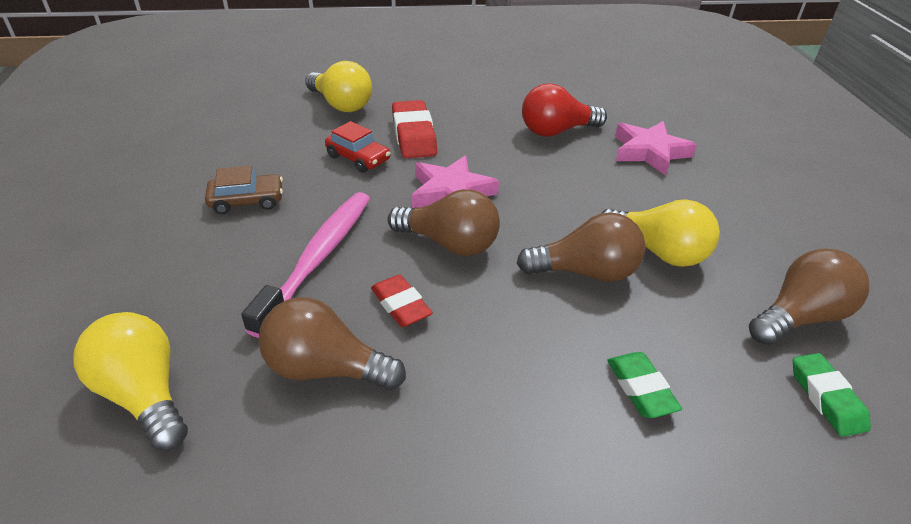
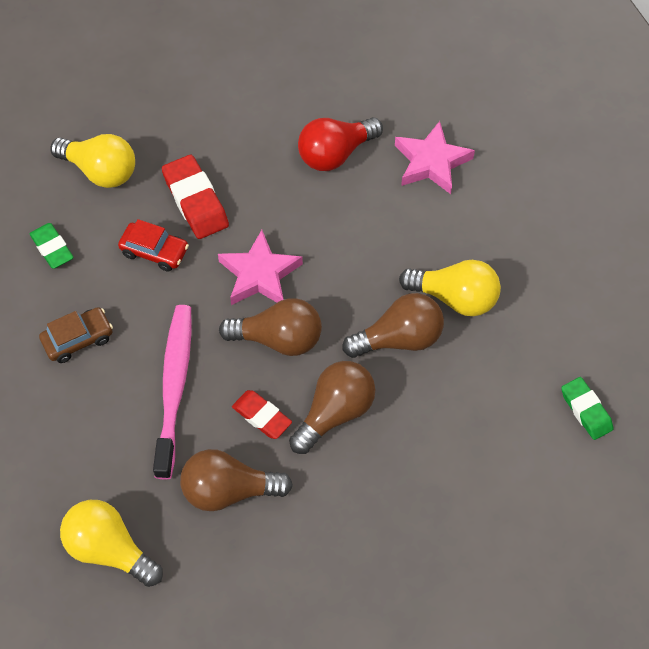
camera: 15 degrees left, 20 degrees up
green eraser [607,352,682,418] -> green eraser moved to [30,223,74,269]
brown light bulb [749,248,869,345] -> brown light bulb moved to [289,361,375,454]

